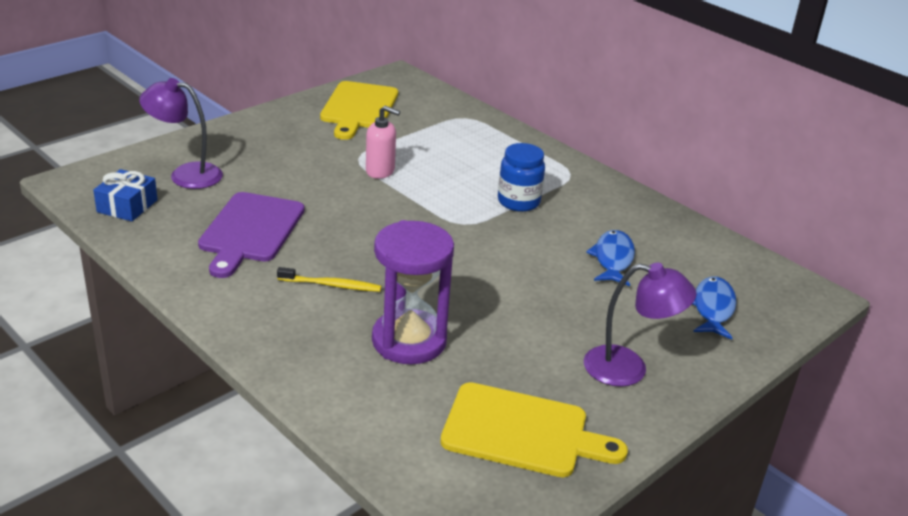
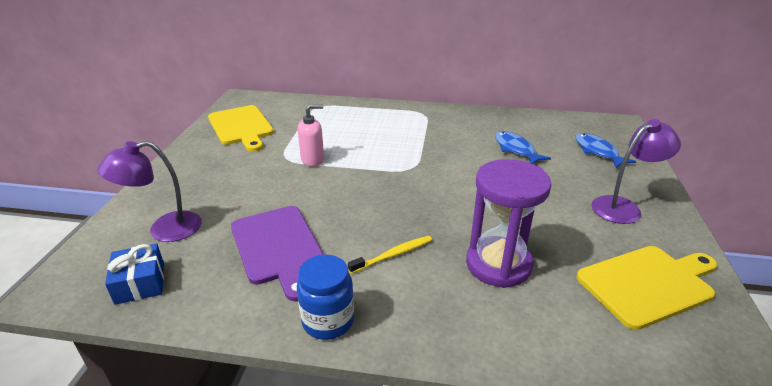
camera: 35 degrees left, 0 degrees up
blue jar [498,143,545,212] -> blue jar moved to [297,255,354,340]

